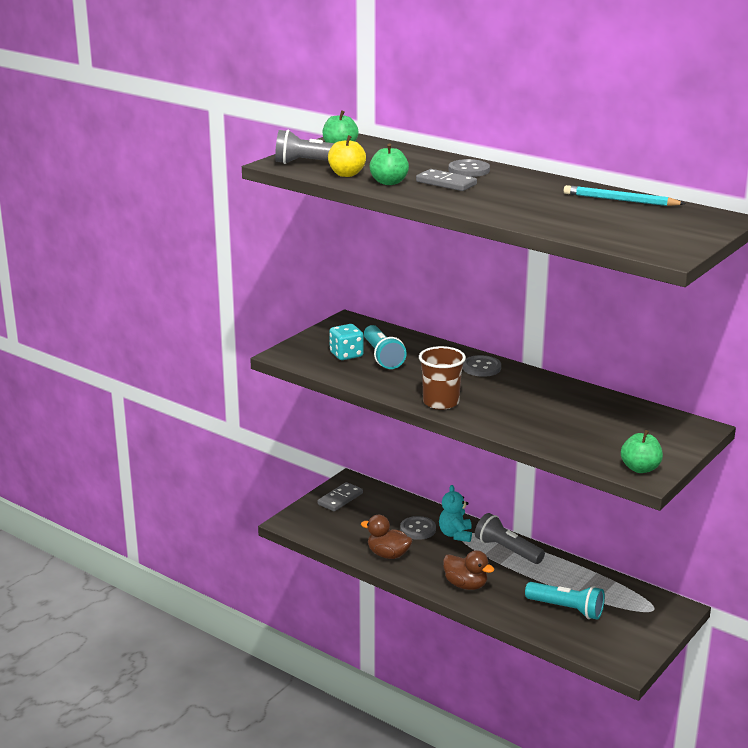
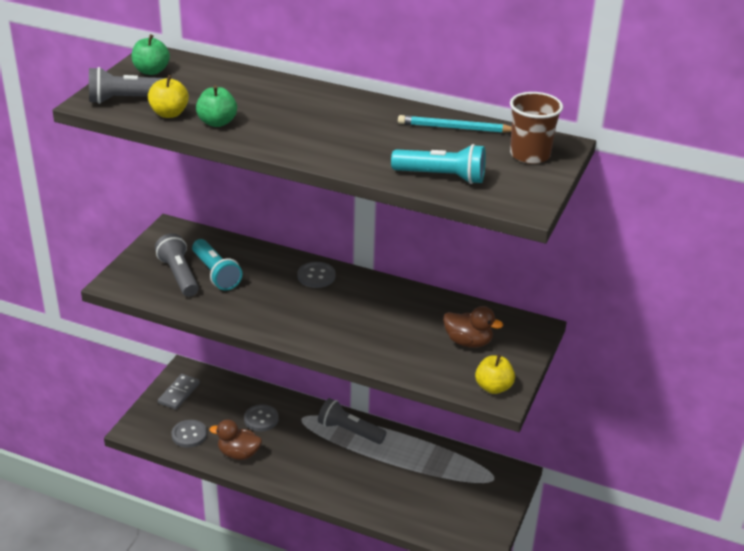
camera: 15 degrees left, 10 degrees up
turquoise dice [329,324,364,360] -> grey flashlight [155,233,199,297]
grey domino [416,169,477,191] -> none
brown cup [419,346,466,410] -> brown cup moved to [510,92,563,164]
turquoise teddy bear [439,485,472,542] -> none
brown duck [443,550,494,590] -> brown duck moved to [443,306,503,348]
grey button [449,159,490,177] -> grey button moved to [171,420,207,448]
turquoise flashlight [525,582,605,620] -> turquoise flashlight moved to [391,144,486,184]
green apple [621,430,663,473] -> yellow apple [475,354,515,394]

